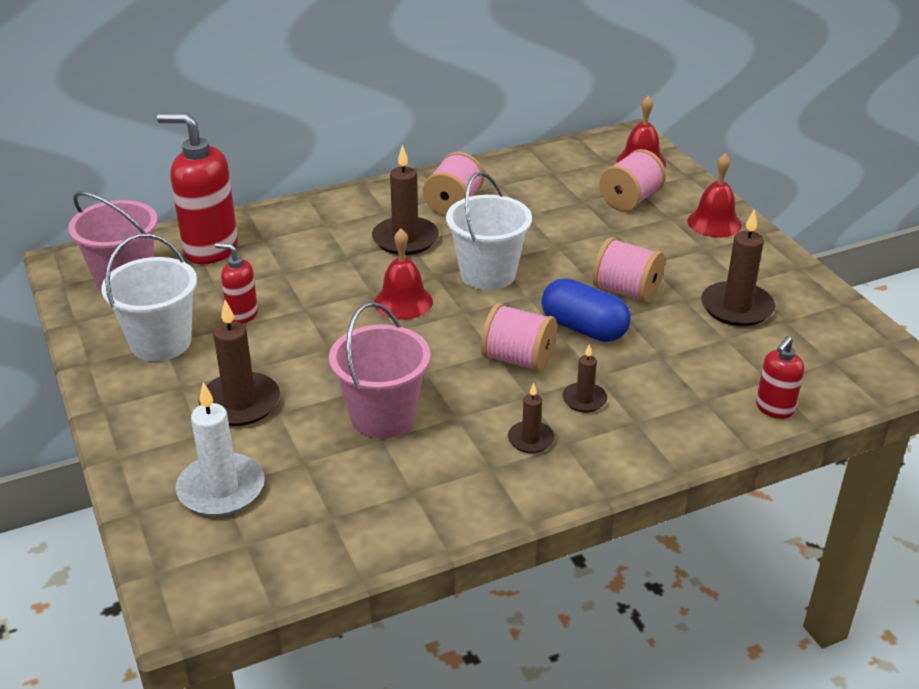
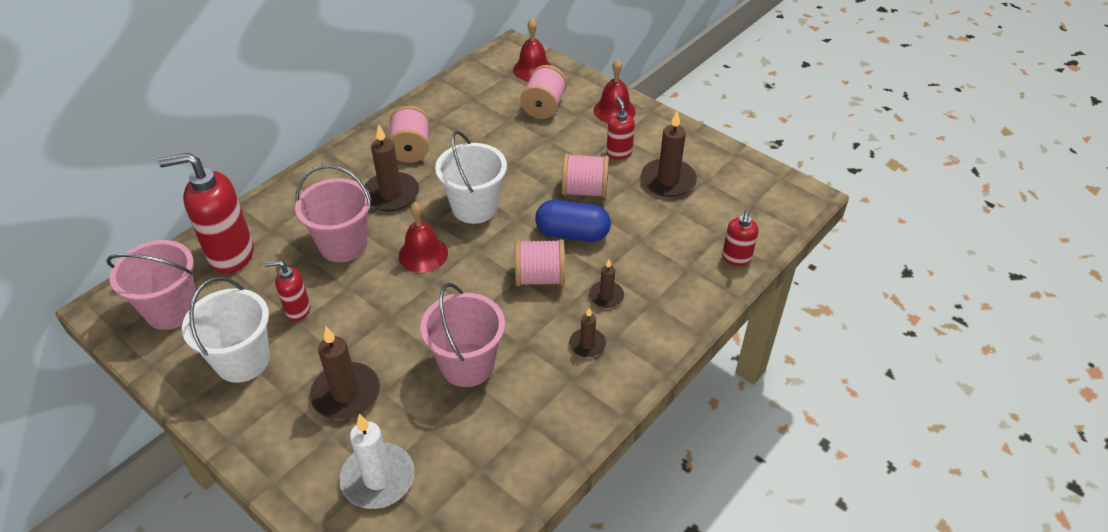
camera: 25 degrees left, 10 degrees up
none -> pink bucket [295,165,371,262]
none -> red soap dispenser [607,96,635,159]

